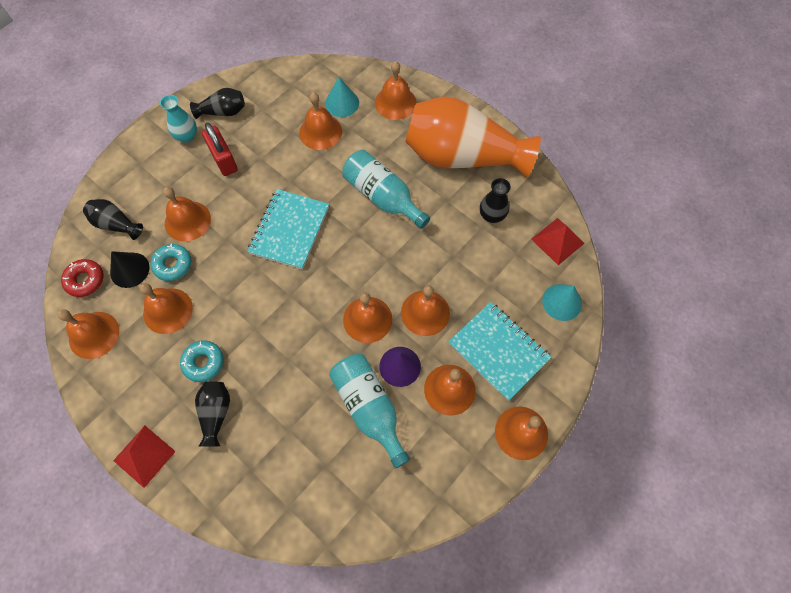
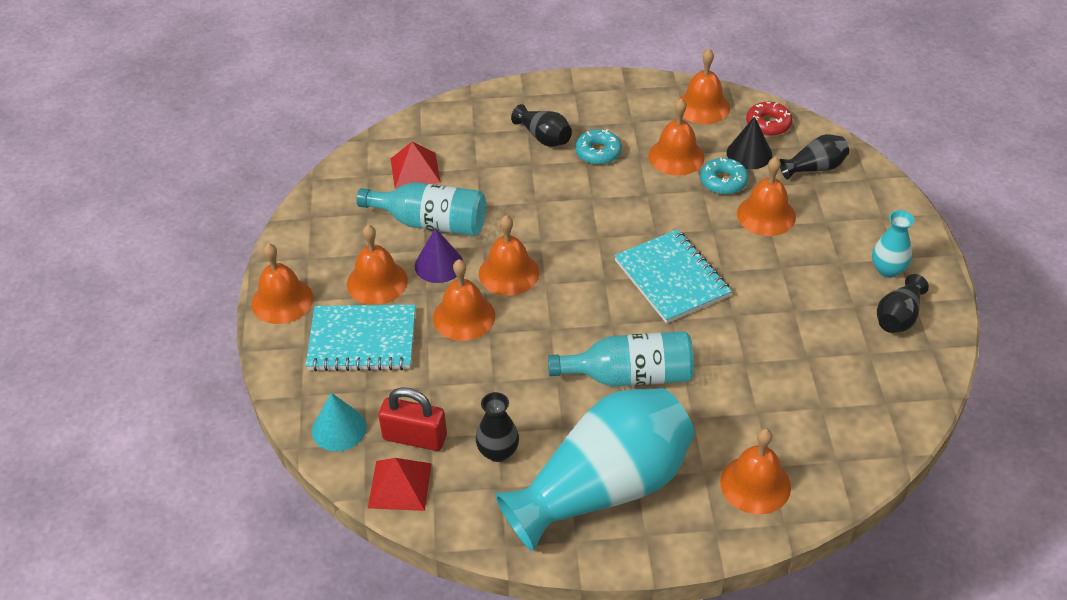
camera: 135 degrees right, 20 degrees down
red pyramid [113,426,176,488] -> red pyramid moved to [391,142,441,189]
red padlock [202,123,238,176] -> red padlock moved to [378,387,447,451]
orange bell [299,92,342,150] -> none
turquoise cone [325,77,359,117] -> none
orange vase [405,96,541,178] -> turquoise vase [495,388,695,551]

